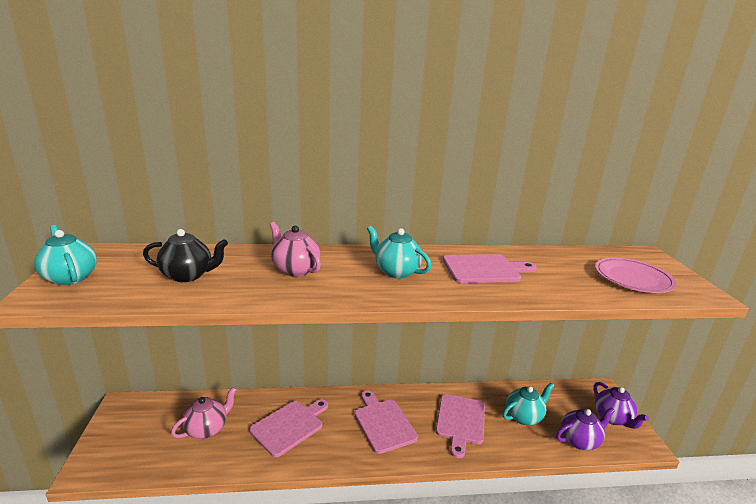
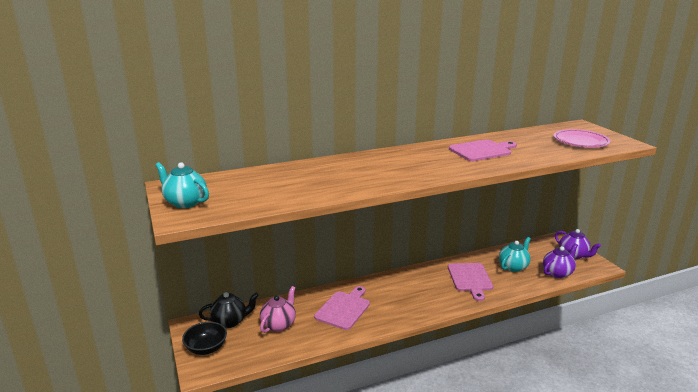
camera: 15 degrees left, 0 degrees up
black teapot [143,229,228,282] -> black teapot moved to [199,292,259,328]
pink teapot [270,222,321,277] -> none
pink cutting board [354,390,418,454] -> none
turquoise teapot [367,226,431,279] -> none
none -> black bowl [182,322,227,355]

